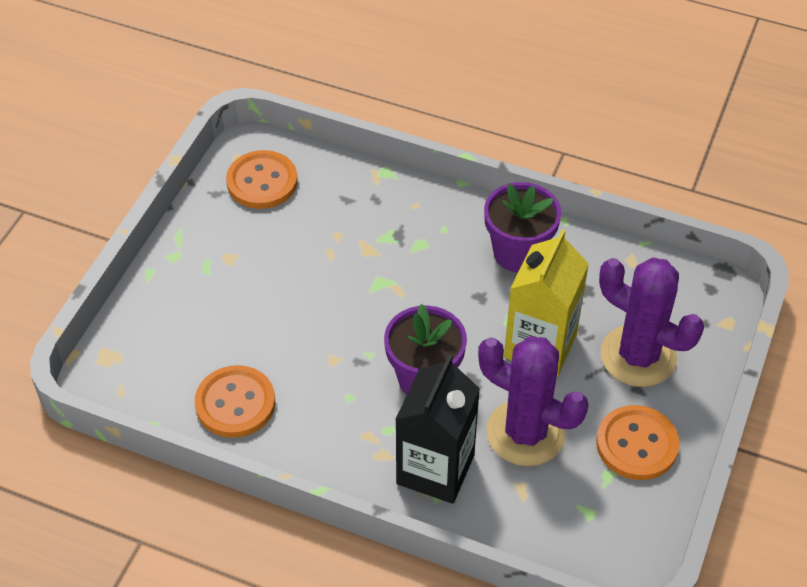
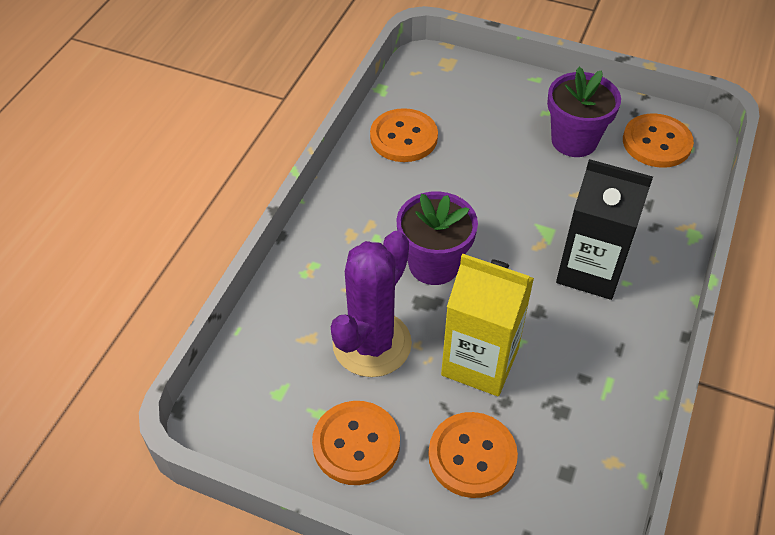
camera: 90 degrees right, 0 degrees up
black carton [395,355,480,504] -> black carton moved to [556,159,653,300]
purple flower pot [484,182,561,272] -> purple flower pot moved to [547,67,621,157]
purple cactus [599,257,704,387] -> orange button [428,412,518,498]

